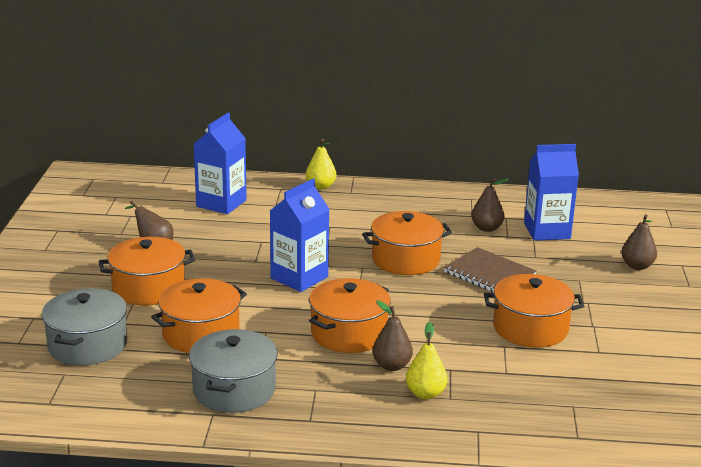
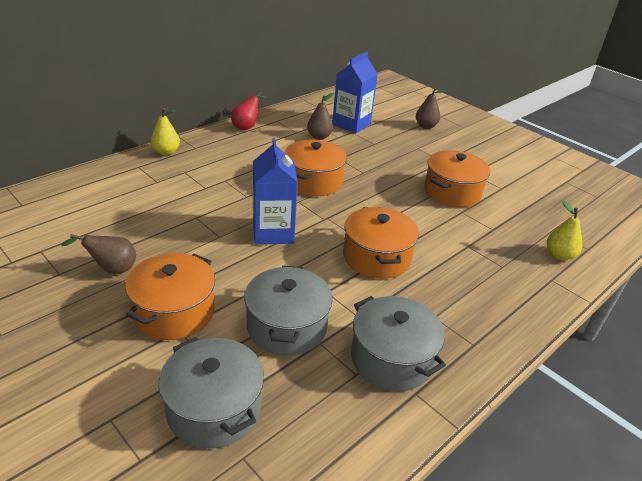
camera: 50 degrees left, 10 degrees up
orange pot [151,278,247,353] -> grey pot [244,265,333,356]
blue carton [194,113,247,214] -> none
brown pear [372,300,413,371] -> none
yellow pear [406,322,447,399] -> yellow pear moved to [547,201,582,260]
brown notebook [444,247,537,293] -> none
none -> red pear [231,91,266,130]

